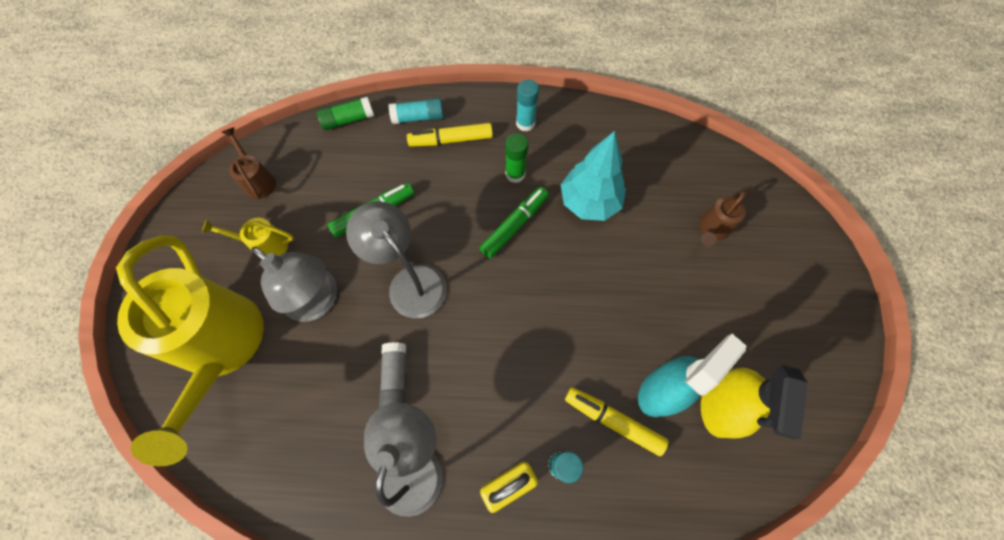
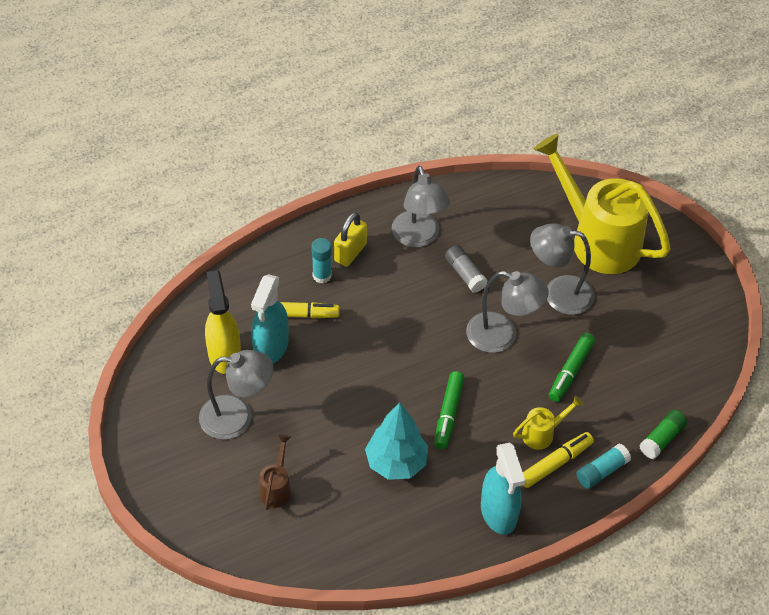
camera: 150 degrees right, 15 degrees down
yellow watering can [202,218,294,256] -> yellow watering can moved to [513,395,584,450]
brown watering can [221,127,276,199] -> none
green glue stick [505,133,528,183] -> none
turquoise glue stick [516,79,539,131] -> turquoise spray bottle [481,442,525,535]
none -> grey lamp [199,350,274,440]

